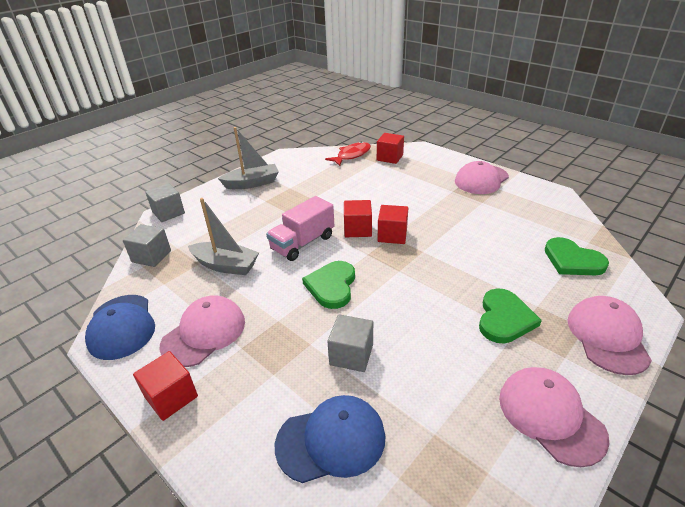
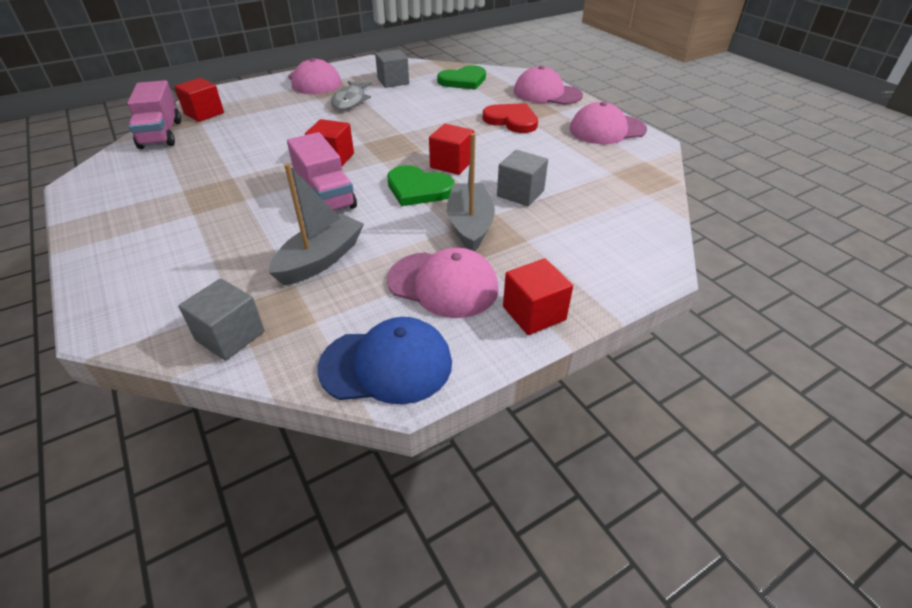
camera: 75 degrees left, 5 degrees up
grey cube [145,183,185,222] -> grey cube moved to [375,50,409,88]
pink cap [159,295,245,367] -> pink cap turned 150 degrees clockwise [387,248,499,318]
grey boat [218,127,279,189] -> grey boat moved to [447,133,495,251]
blue cap [275,395,386,483] -> none
red fish [325,141,371,166] -> pink truck [127,80,181,149]
red cube [378,205,408,244] -> red cube moved to [429,124,474,175]
green heart [479,288,542,344] -> red heart [483,103,538,133]
none -> grey fish [331,81,372,110]

